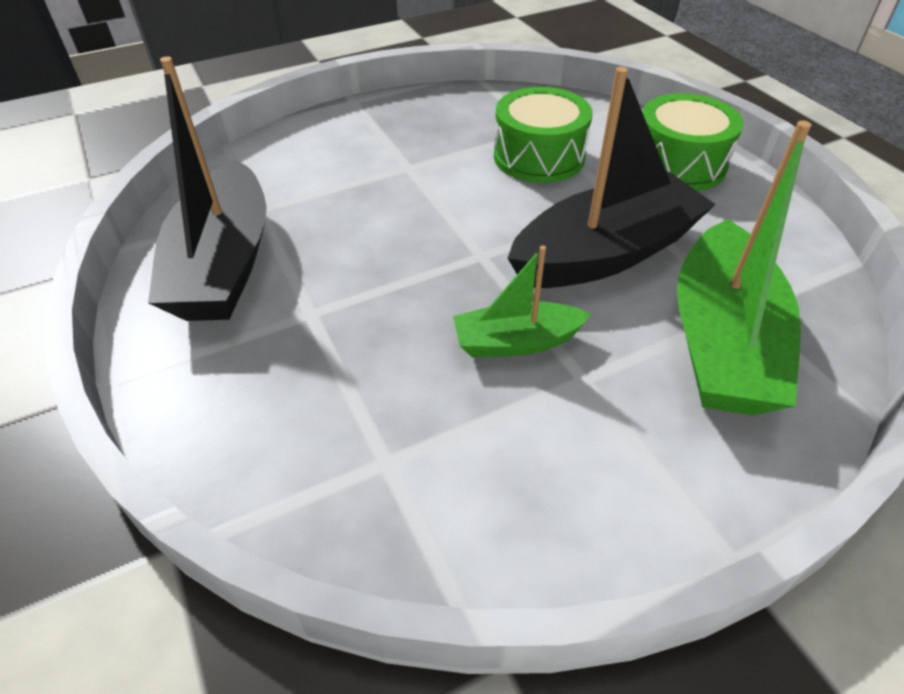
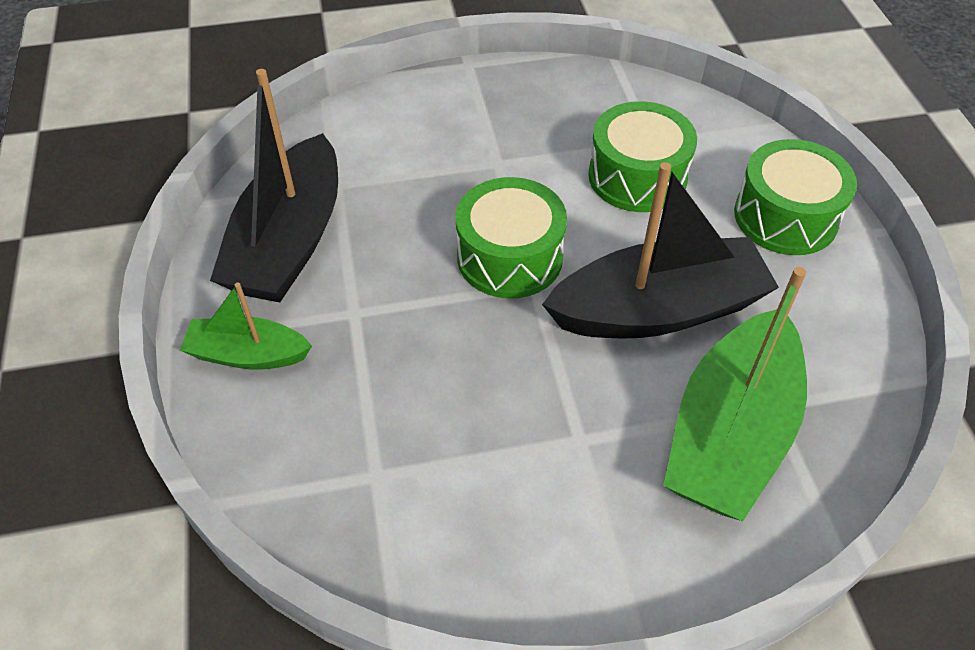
camera: 15 degrees right, 5 degrees up
green boat [453,246,591,357] -> green boat moved to [180,283,312,370]
none -> green drum [456,177,567,299]

